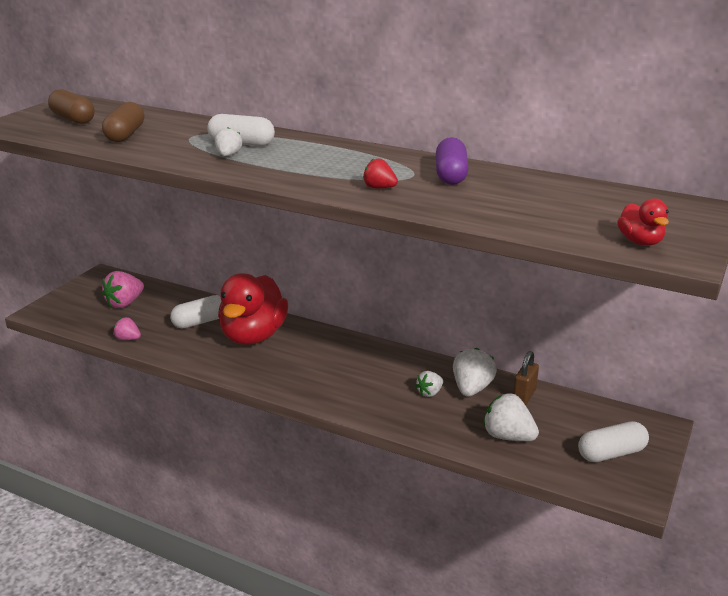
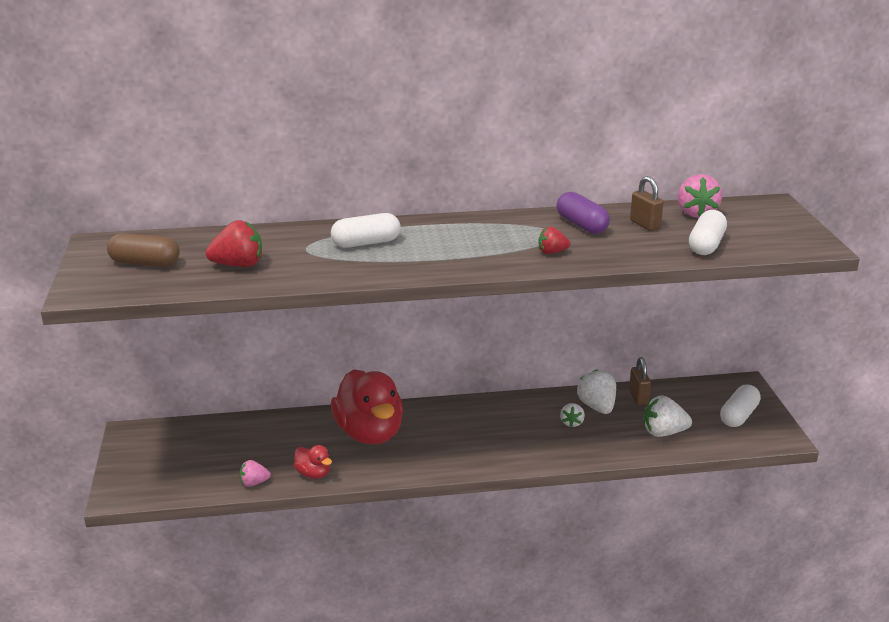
camera: 35 degrees left, 0 degrees up
brown capsule [102,102,144,142] -> red strawberry [206,220,262,267]
pink strawberry [102,271,144,308] -> pink strawberry moved to [678,174,722,218]
white capsule [170,295,222,328] -> white capsule moved to [689,210,727,255]
white strawberry [215,127,242,156] -> none
red duck [617,198,669,246] -> red duck moved to [294,445,332,479]
none -> brown padlock [630,176,663,231]

